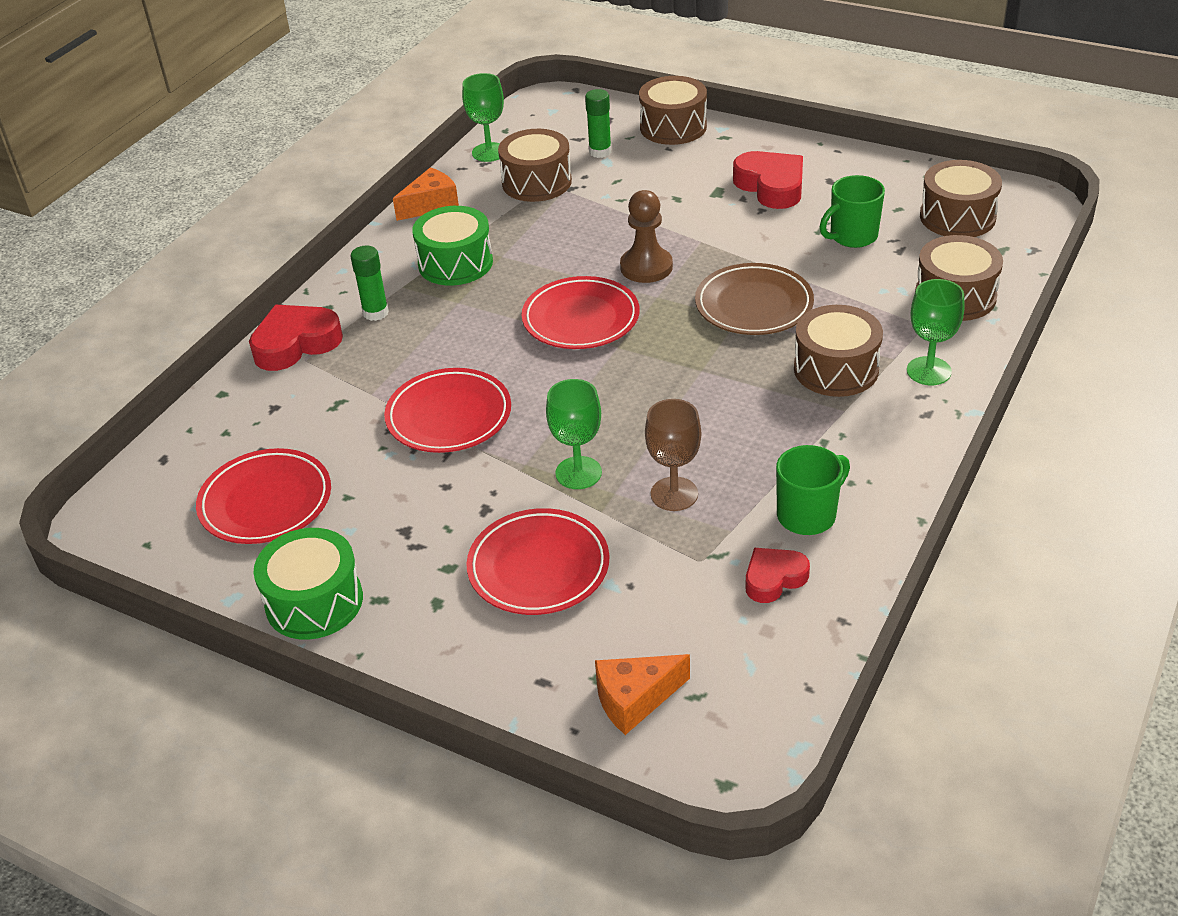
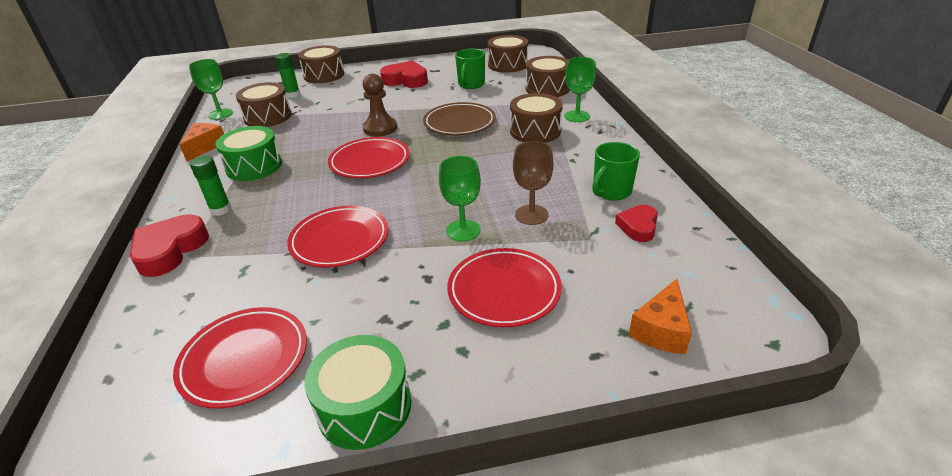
camera: 40 degrees left, 5 degrees down
green mug [776,445,850,535] -> green mug turned 150 degrees counterclockwise [592,142,640,201]

